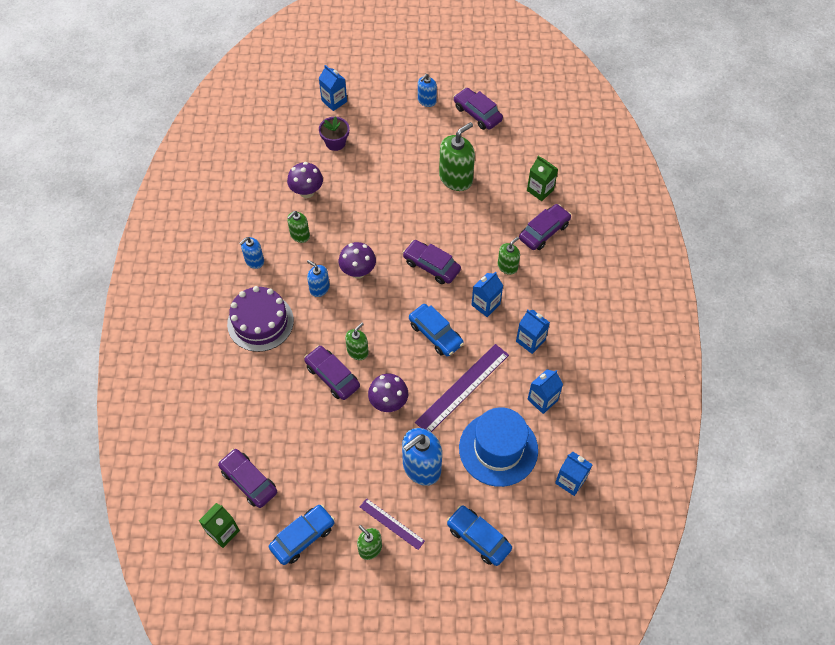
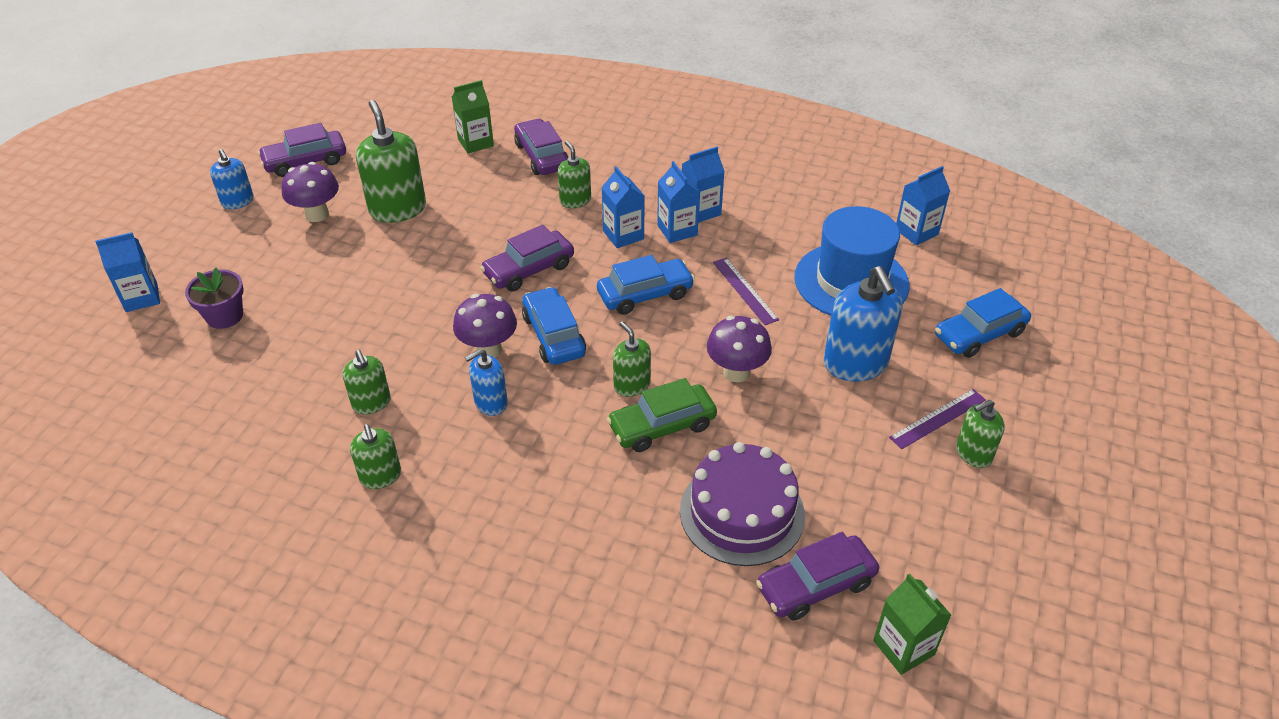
camera: 70 degrees left, 15 degrees down
purple cake [227,286,294,352] -> purple cake moved to [680,442,805,566]
blue soap dispenser [239,237,264,269] -> green soap dispenser [350,424,401,489]
blue car [269,504,335,565] -> blue car moved to [522,287,586,365]
purple mushroom [287,162,323,198] -> purple mushroom moved to [282,162,339,222]
purple car [304,345,360,400] -> green car [607,378,717,452]
purple ruler [415,344,509,432] -> purple ruler [713,257,779,325], size x0.57
blue carton [527,369,563,414] -> blue carton moved to [657,161,700,243]

